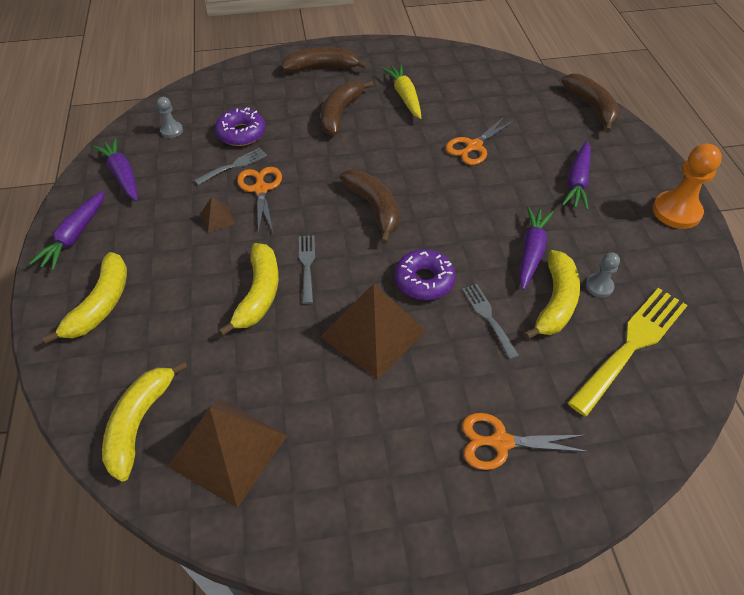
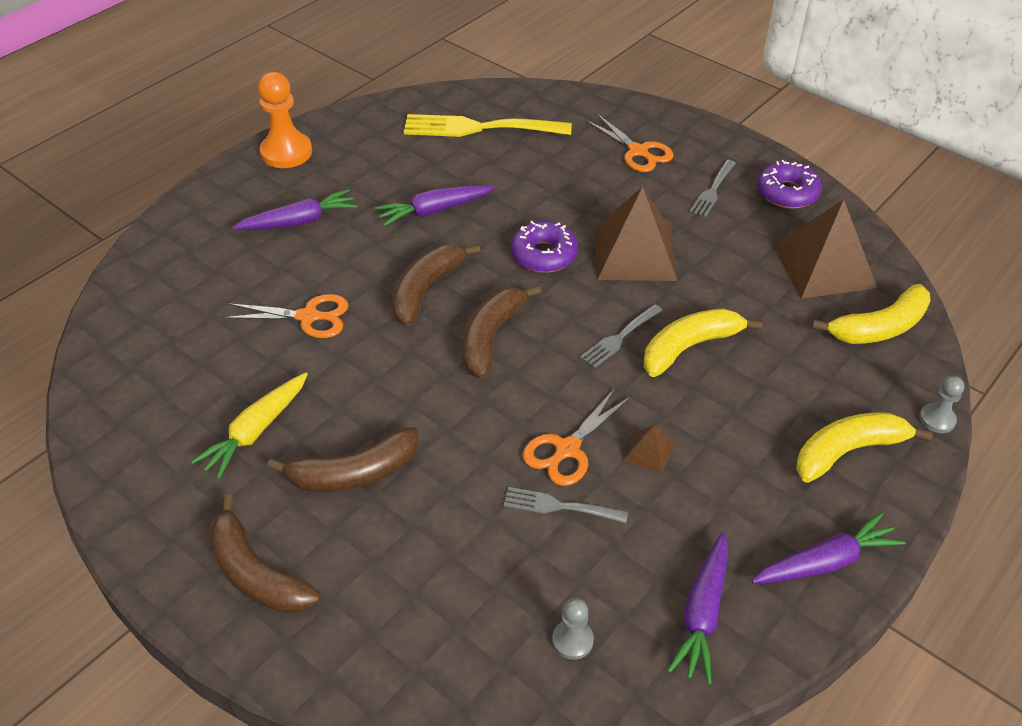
camera: 130 degrees left, 5 degrees down
purple donut [215,107,266,146] -> purple donut moved to [757,160,822,209]
grey fork [462,284,519,359] -> grey fork moved to [690,160,736,217]
yellow banana [524,250,580,340] -> none
brown banana [561,74,620,133] -> brown banana moved to [392,244,480,326]
grey pawn [586,252,620,297] -> grey pawn moved to [919,376,965,433]

